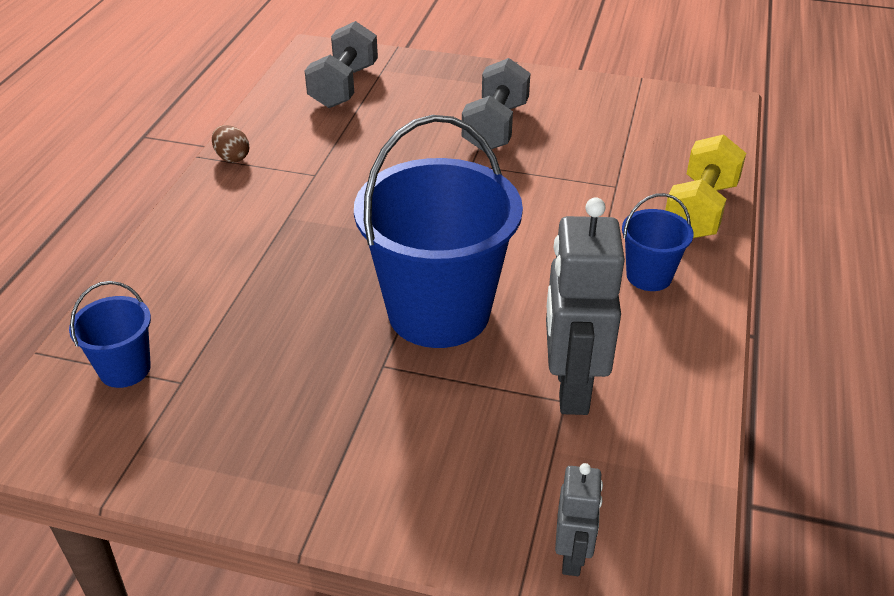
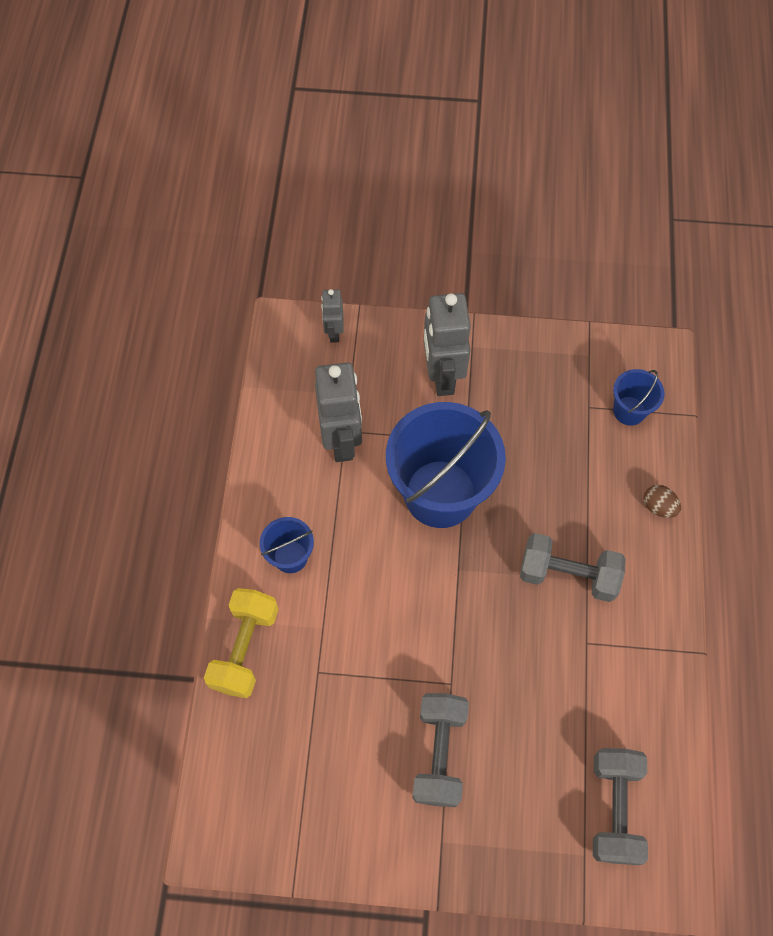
camera: 170 degrees right, 25 degrees up
brown egg [212,125,249,163] -> brown egg moved to [643,485,681,518]
none -> grey robot [423,293,471,396]
none -> grey dumbbell [520,533,625,602]

